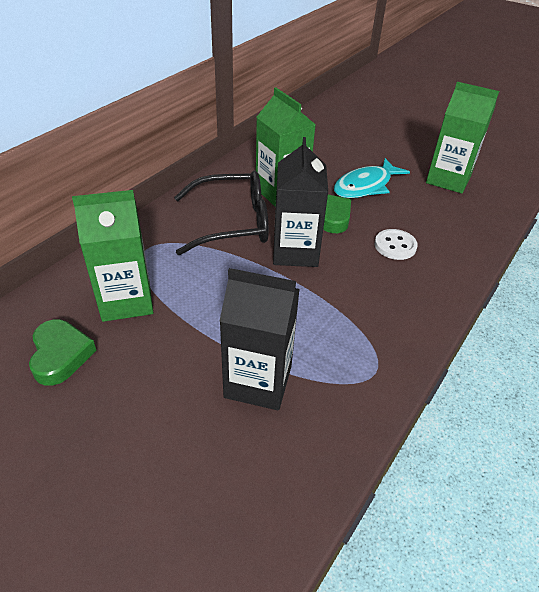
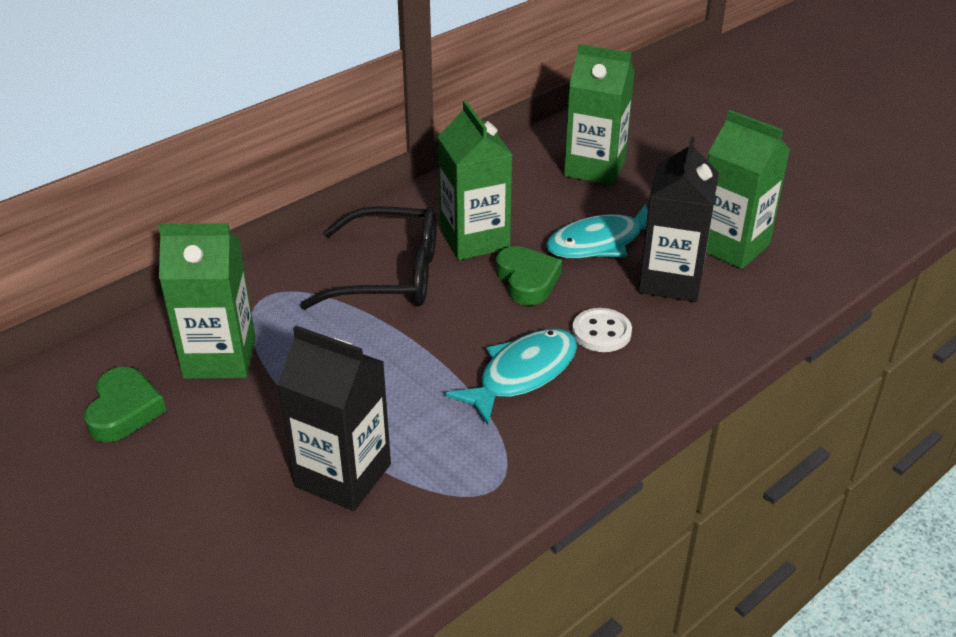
camera: 15 degrees right, 5 degrees down
black carton [273,137,328,267] -> black carton moved to [638,136,719,302]
none -> turquoise fish [445,329,577,425]
none -> green carton [564,44,635,186]

